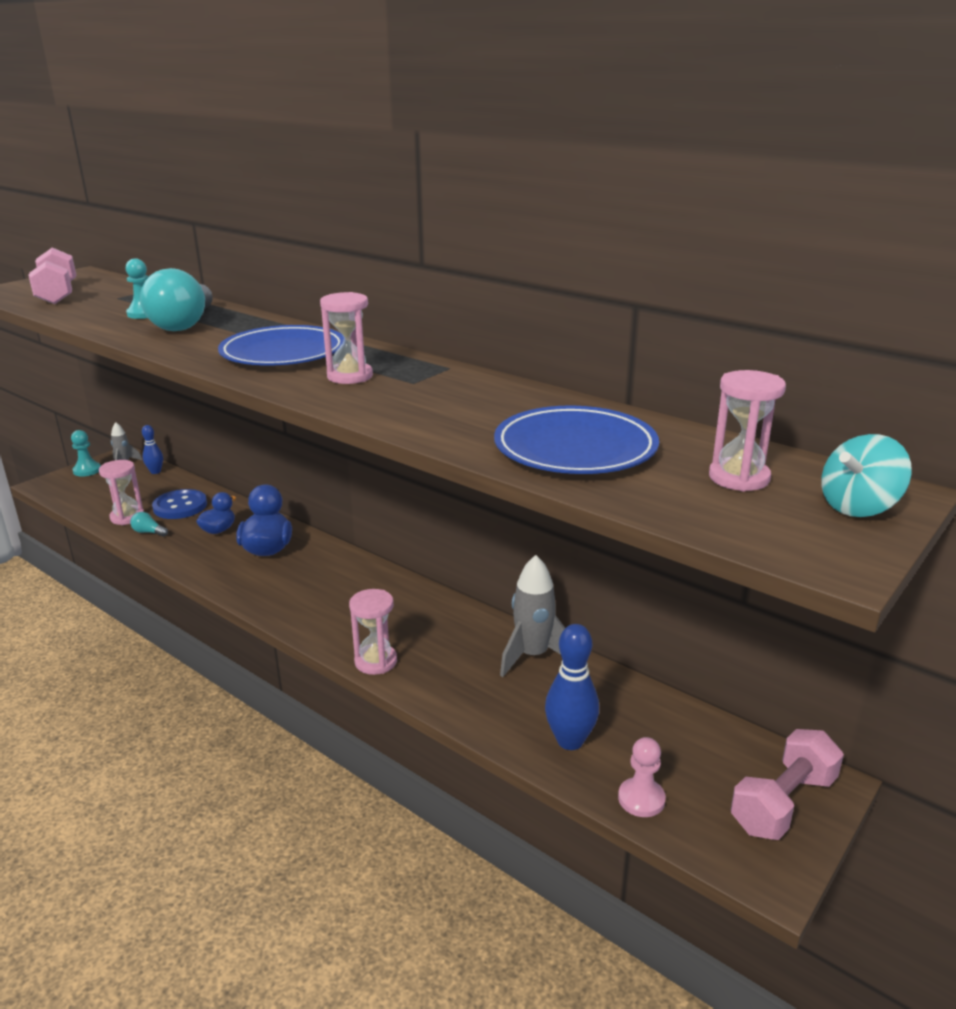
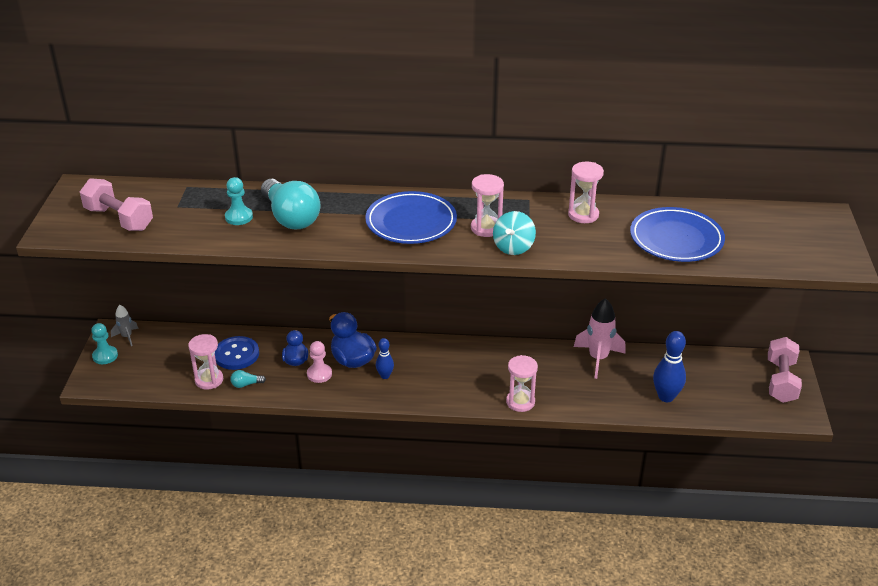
camera: 35 degrees left, 10 degrees up
blue bowling pin [142,425,163,474] -> blue bowling pin moved to [376,338,394,379]
grey rocket [500,555,565,677] -> pink rocket [574,298,626,379]
pink pawn [618,737,666,817] -> pink pawn moved to [307,341,332,383]
pink hourglass [709,370,786,492] -> pink hourglass moved to [568,162,604,223]
turquoise spinning top [821,434,912,517] -> turquoise spinning top moved to [493,211,536,255]

